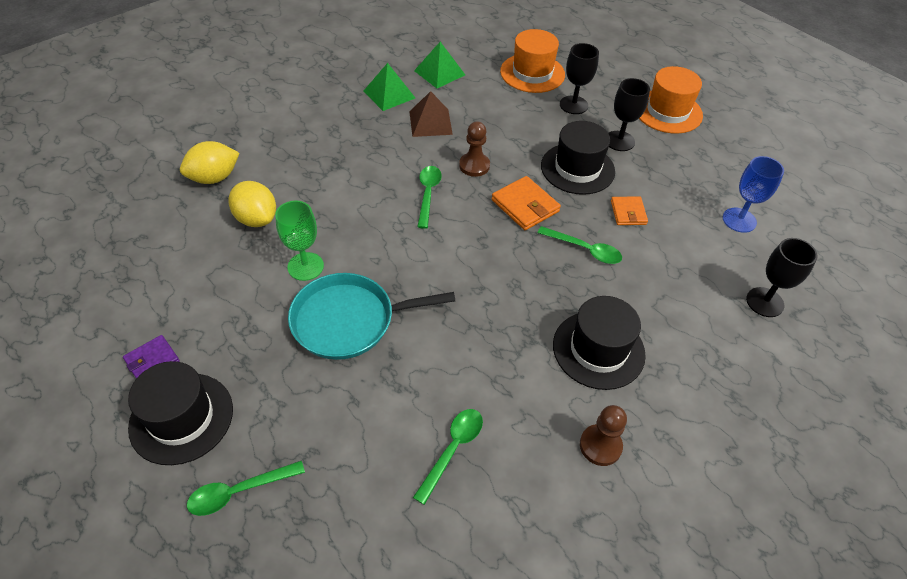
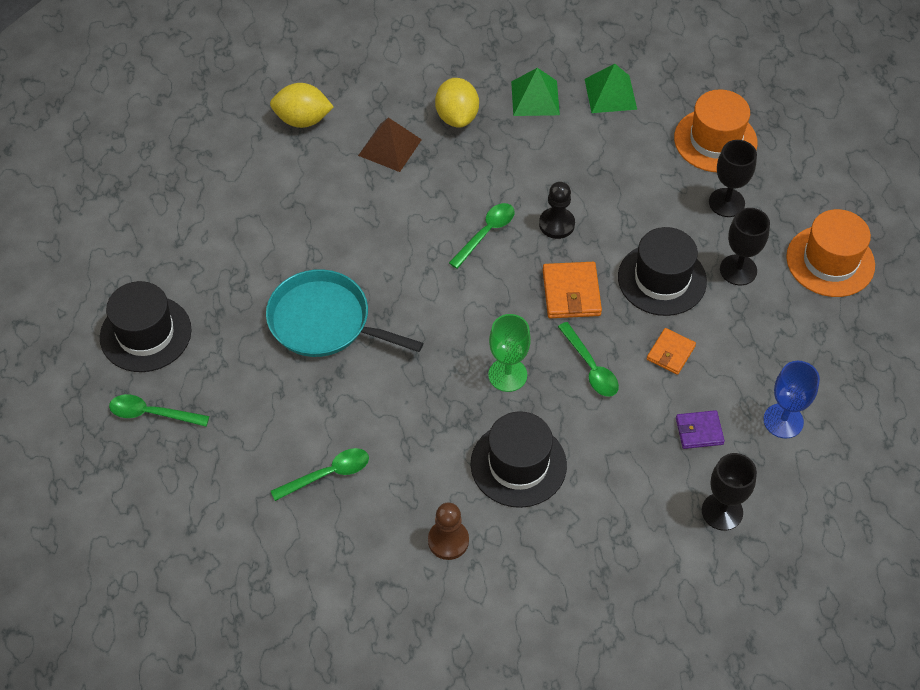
camera: 35 degrees right, 5 degrees up
purple wallet [123,335,180,379] -> purple wallet moved to [676,410,725,449]
yellow lemon [228,181,276,227] -> yellow lemon moved to [435,78,479,128]
green goblet [275,200,324,281] -> green goblet moved to [488,314,531,392]
brown pyramid [409,91,453,137] -> brown pyramid moved to [358,117,422,172]
brown pawn [459,121,490,177] -> black pawn [539,182,575,239]

